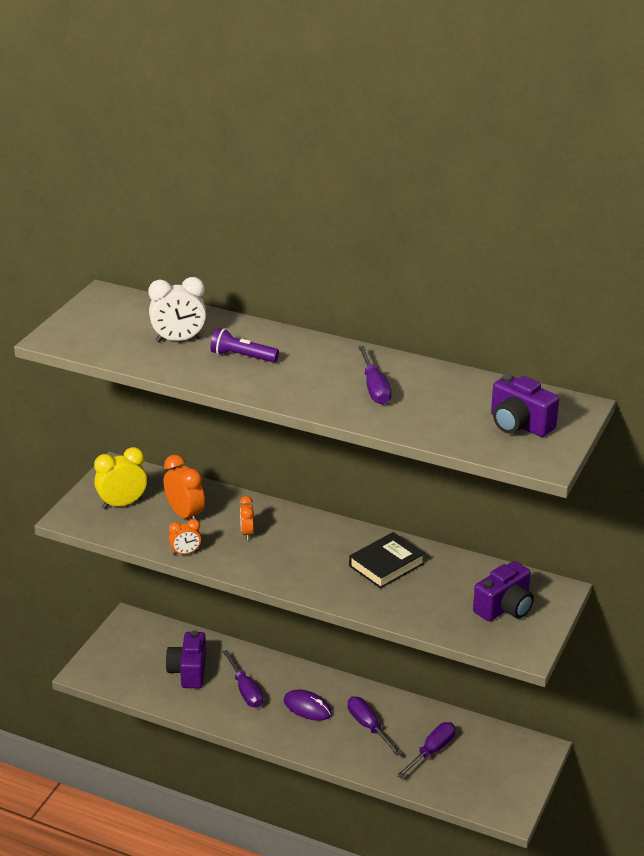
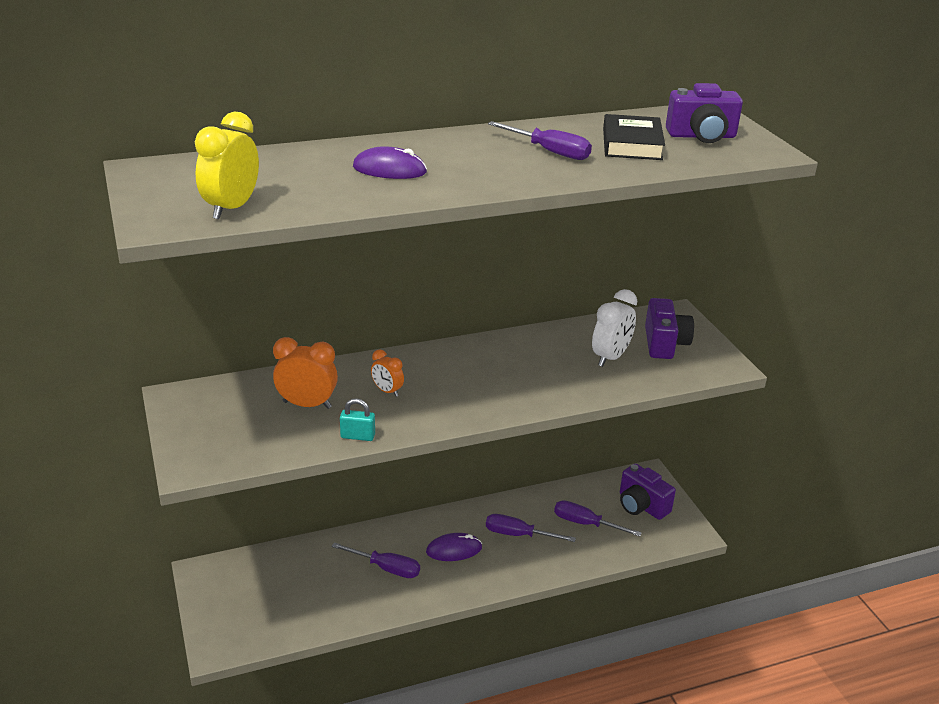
camera: 45 degrees left, 0 degrees up
yellow clock [94,447,147,509] -> yellow clock moved to [195,112,259,219]
white clock [148,277,206,343] -> white clock moved to [592,289,637,367]
purple camera [165,630,206,688] -> purple camera moved to [620,464,676,520]
orange clock [169,519,201,555] -> turquoise padlock [340,399,375,441]
purple flashlight [210,328,279,363] -> purple mouse [353,146,427,179]
black book [349,532,425,589] -> black book moved to [603,114,665,160]
purple screwdriver [396,722,456,778] -> purple screwdriver turned 60 degrees counterclockwise [554,500,642,537]

